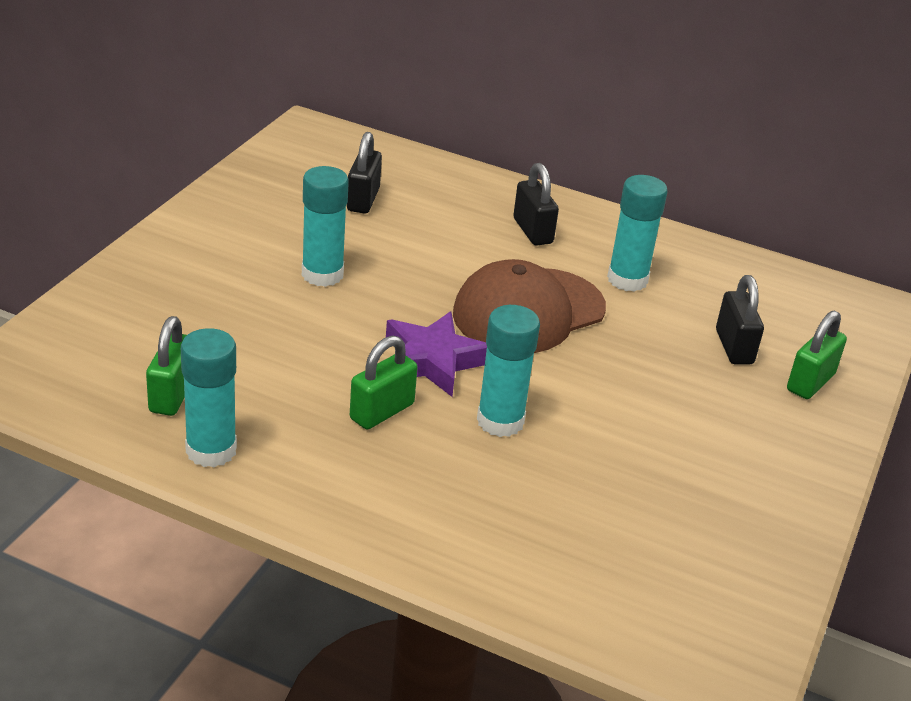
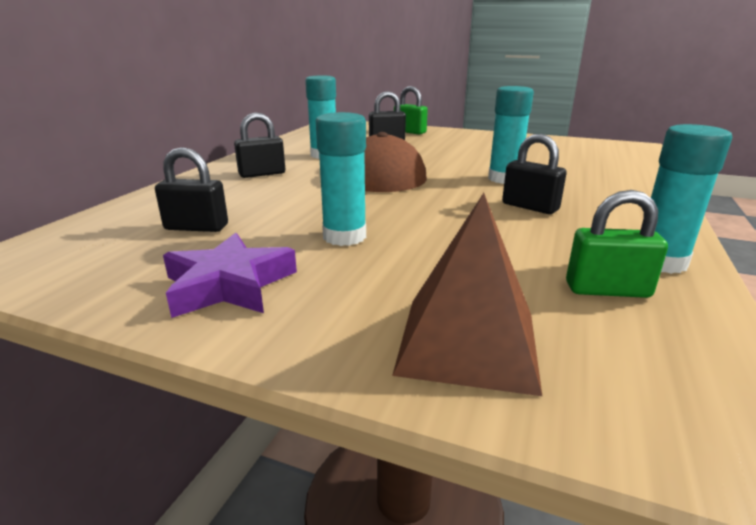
camera: 90 degrees left, 10 degrees down
green padlock [350,336,418,429] -> black padlock [502,134,567,214]
purple star [386,311,487,397] -> purple star moved to [163,233,297,318]
none -> brown pyramid [392,193,542,396]

